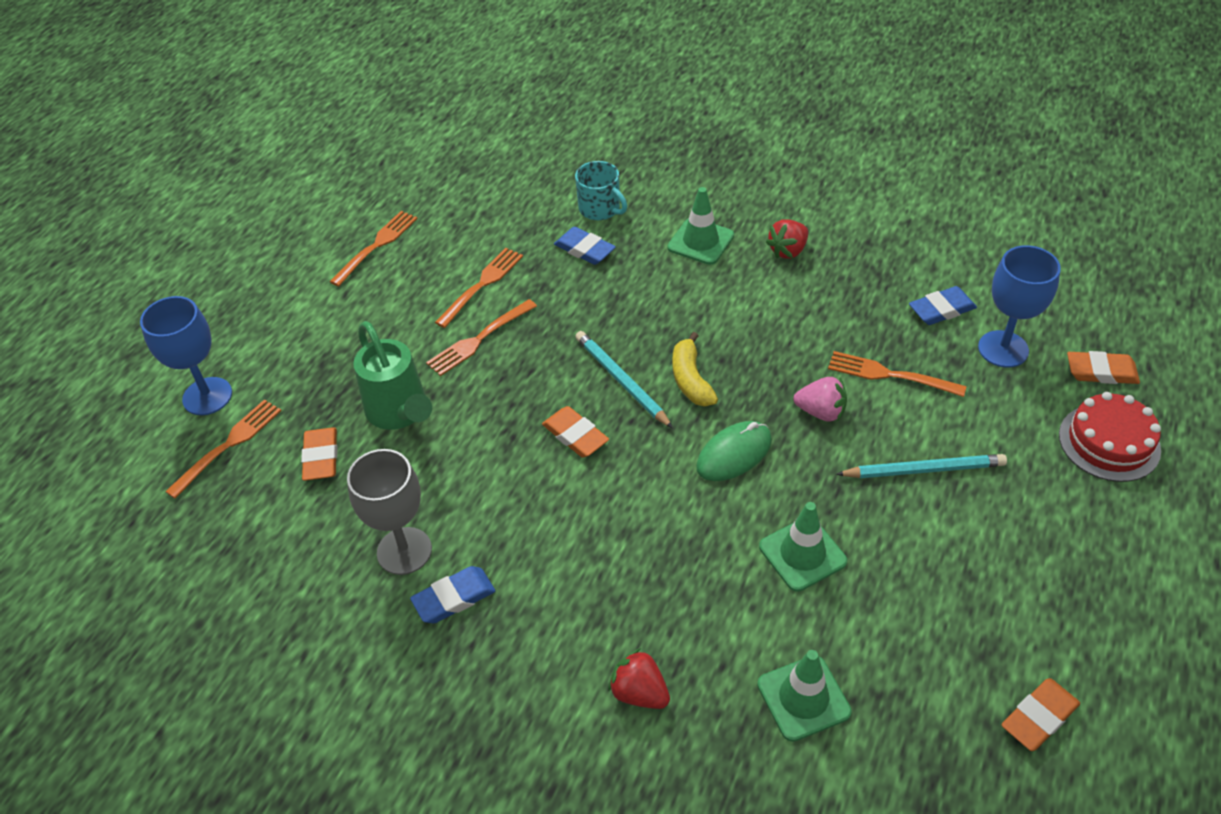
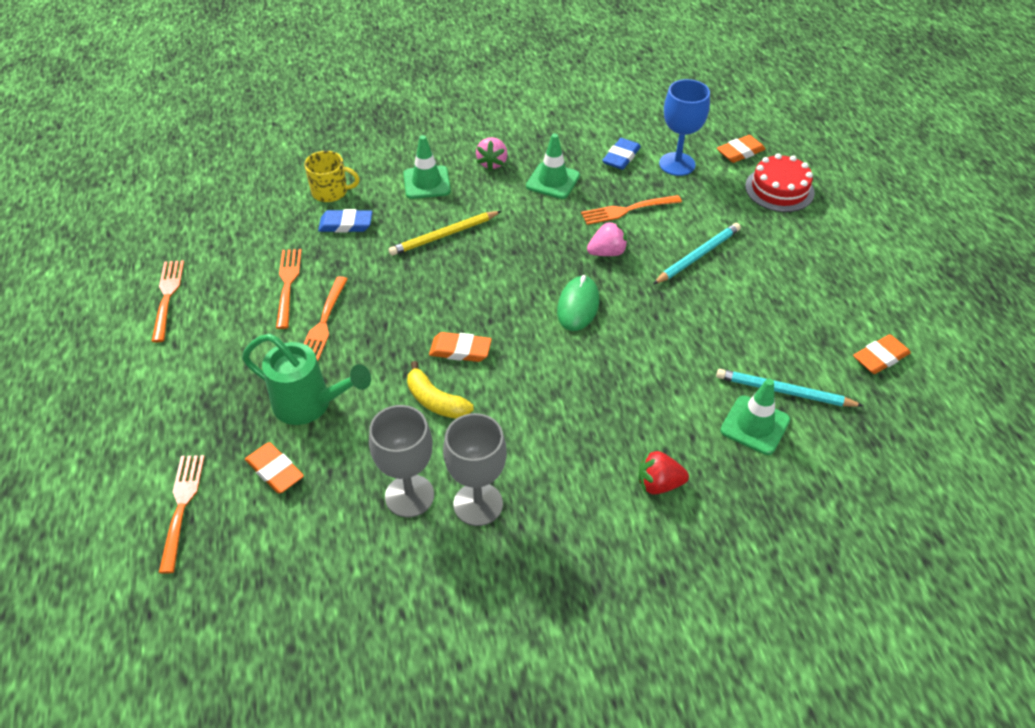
camera: 40 degrees left, 0 degrees up
blue goblet [140,296,232,415] -> none
blue eraser [410,566,495,624] -> grey goblet [443,413,507,526]
turquoise mug [575,161,627,220] -> yellow mug [304,151,360,202]
turquoise pencil [575,331,673,428] -> turquoise pencil moved to [716,369,863,407]
yellow banana [672,332,718,407] -> yellow banana moved to [407,361,474,419]
green traffic cone [759,502,847,592] -> green traffic cone moved to [526,134,580,199]
red strawberry [766,220,808,259] -> pink strawberry [476,137,508,171]
orange eraser [1002,678,1080,751] -> orange eraser turned 45 degrees clockwise [853,334,911,374]
none -> yellow pencil [389,211,501,256]

